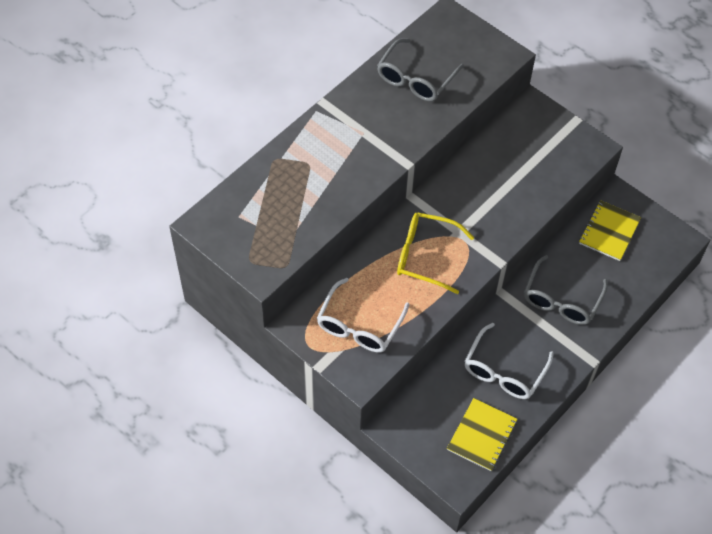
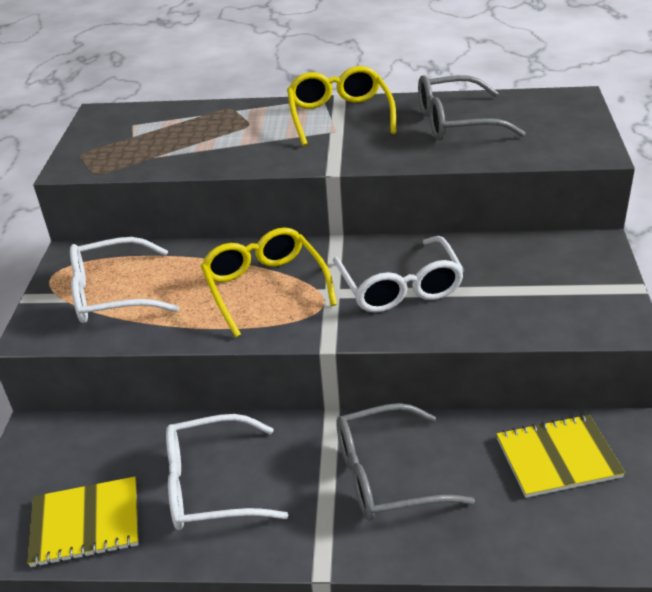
camera: 55 degrees right, 20 degrees down
none -> yellow glasses [287,66,396,146]
none -> white glasses [333,236,464,312]

